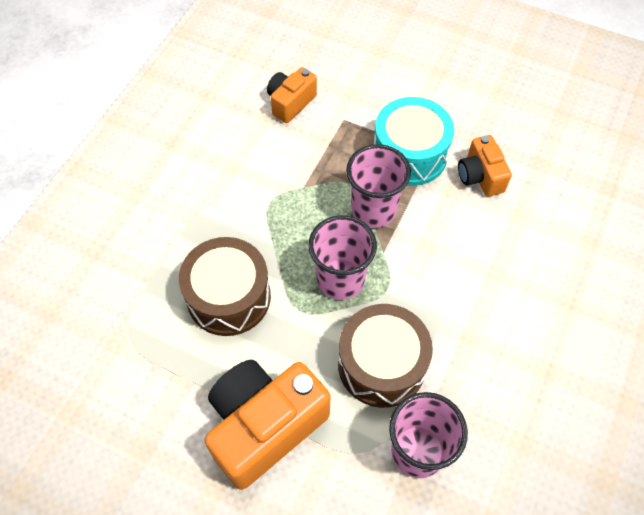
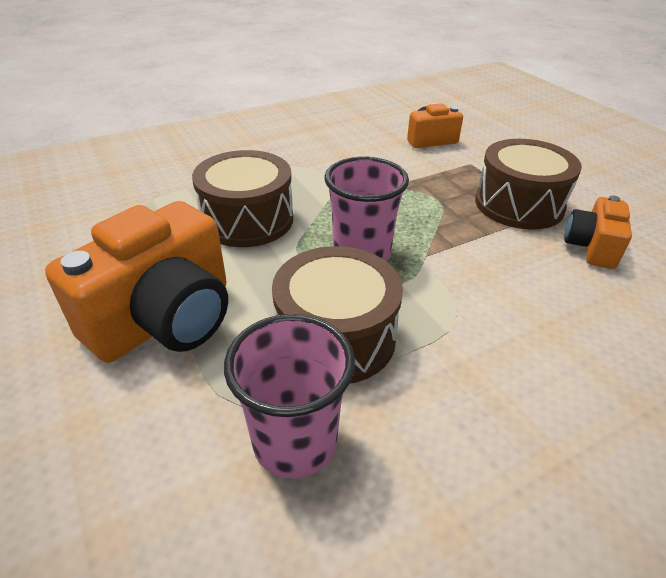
camera: 35 degrees right, 20 degrees down
orange camera [204,360,330,490] -> orange camera turned 135 degrees clockwise [45,201,228,363]
pink cup [346,144,411,228] -> none
turquoise drum [374,97,454,186] -> brown drum [475,139,582,230]

